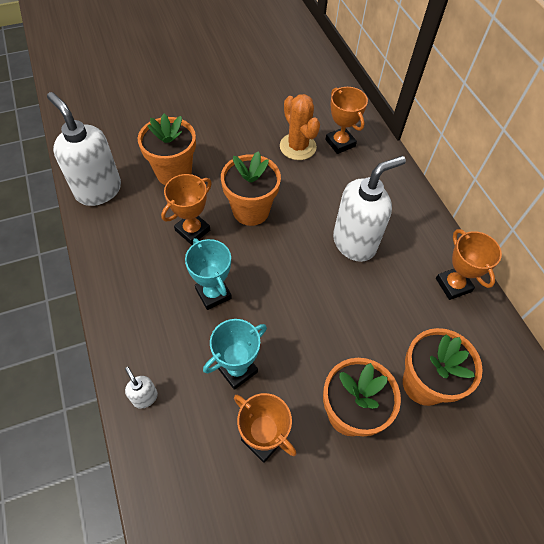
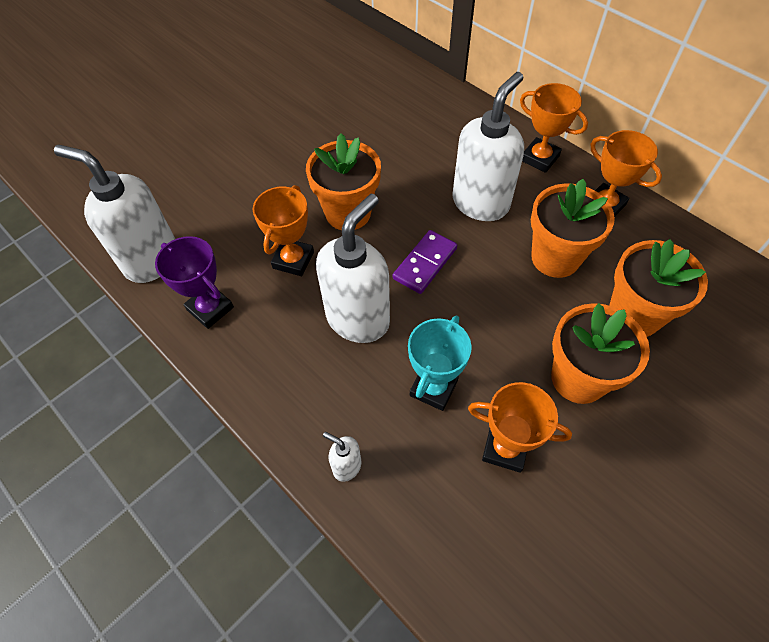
camera: 20 degrees left, 0 degrees up
orange flower pot [138,114,196,185] -> orange flower pot moved to [531,179,615,278]
turquoise trophy [185,238,232,310] -> white soap dispenser [316,194,390,343]
orange cactus [280,94,320,160] -> none
orange trophy [325,87,368,154] -> orange trophy moved to [520,83,588,173]
none -> purple trophy [155,236,234,329]
none -> purple domino [393,230,457,294]

